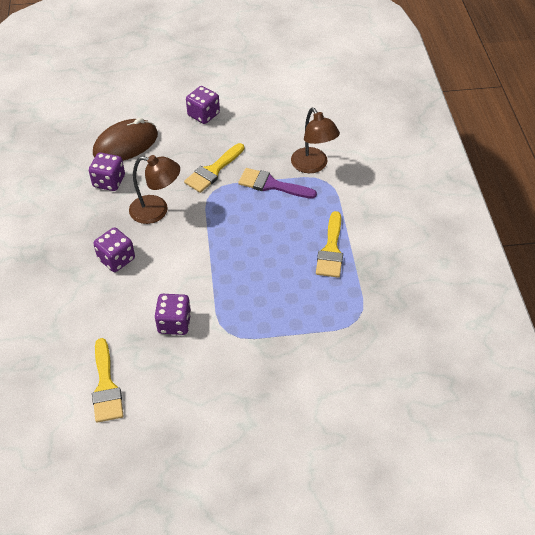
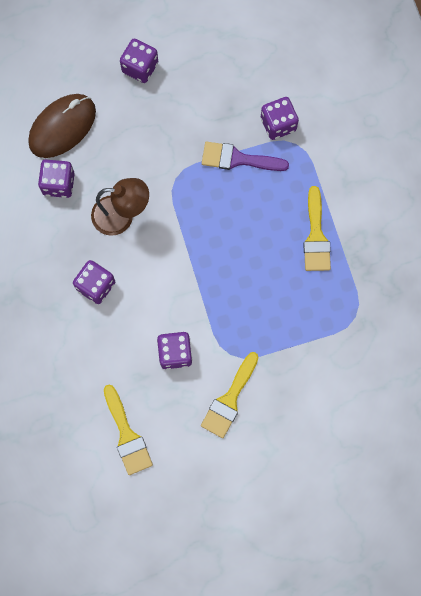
camera: 10 degrees left, 25 degrees up
yellow brush [184,143,244,193] -> yellow brush moved to [201,352,259,438]
brown lamp [291,108,340,173] -> purple dice [261,97,299,140]

